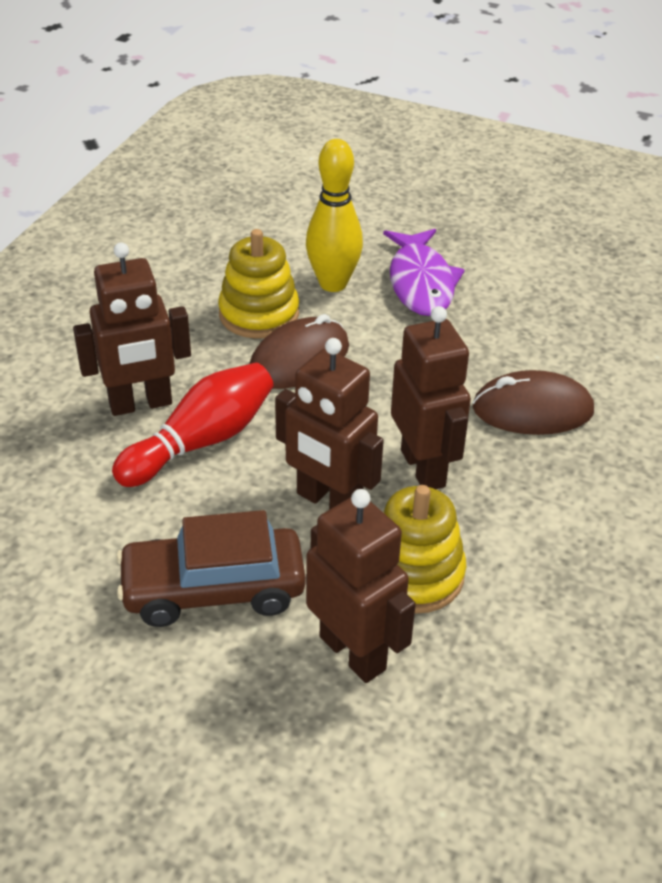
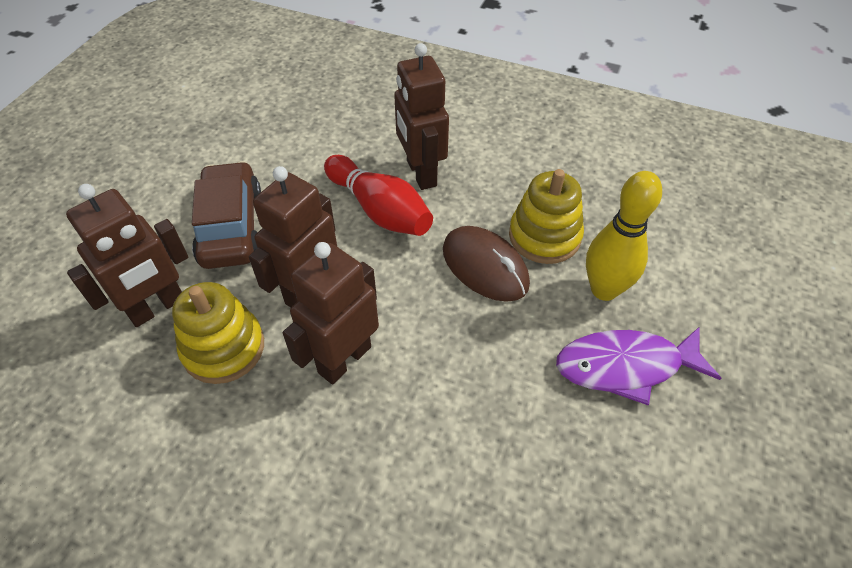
camera: 90 degrees right, 10 degrees up
brown robot [391,306,471,489] -> brown robot turned 150 degrees clockwise [283,242,379,384]
brown mouse [472,370,594,435] -> none

